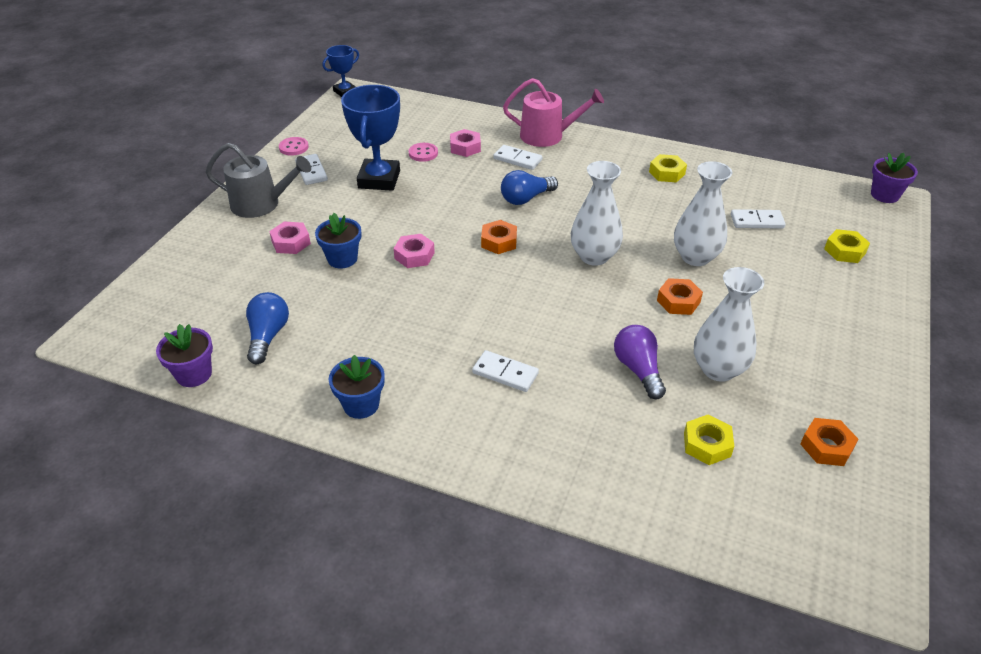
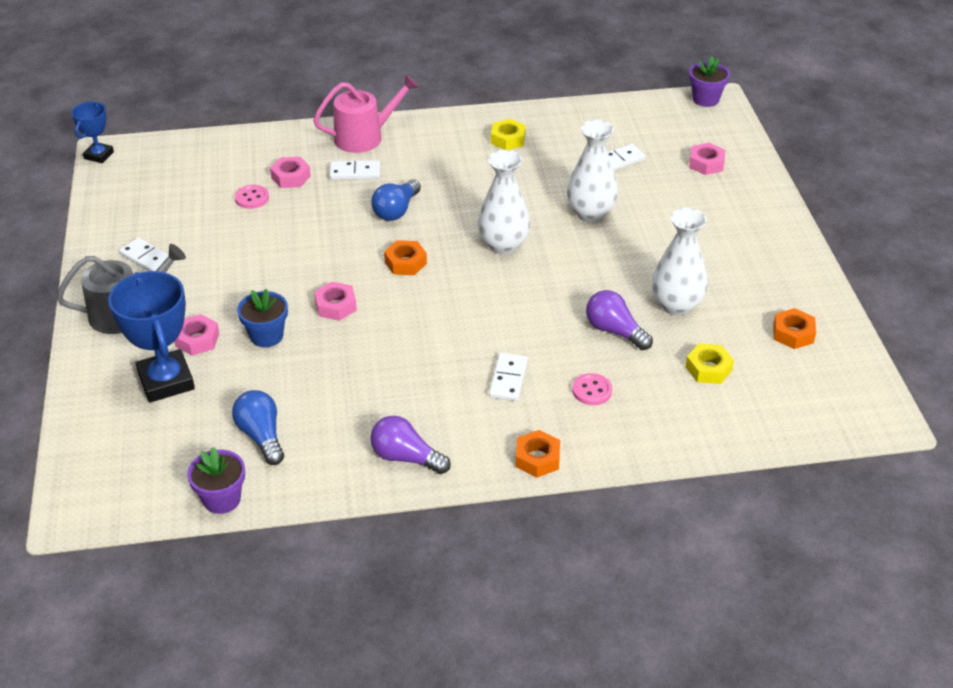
camera: 30 degrees left, 0 degrees up
pink button [279,137,309,156] -> pink button moved to [572,373,612,405]
blue flower pot [329,355,385,419] -> purple light bulb [370,416,451,474]
blue trophy [341,85,400,191] -> blue trophy moved to [108,271,195,403]
white domino [472,350,539,392] -> white domino turned 75 degrees counterclockwise [489,353,528,401]
orange nut [657,278,703,315] -> orange nut moved to [516,430,560,478]
yellow nut [824,229,870,263] -> pink nut [689,143,725,175]

